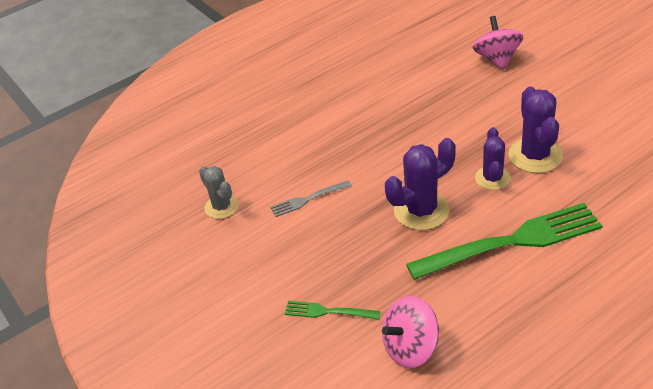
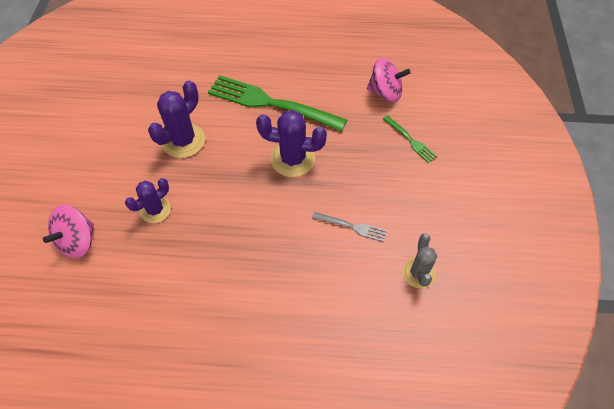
camera: 145 degrees left, 15 degrees up
purple cactus [475,127,511,190] -> purple cactus moved to [125,178,171,223]

